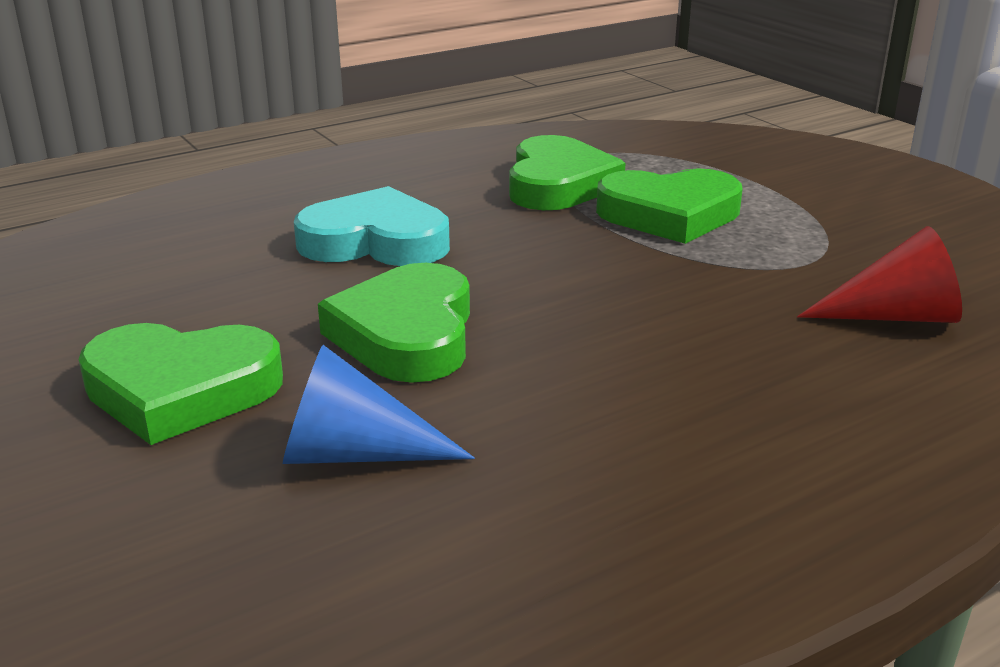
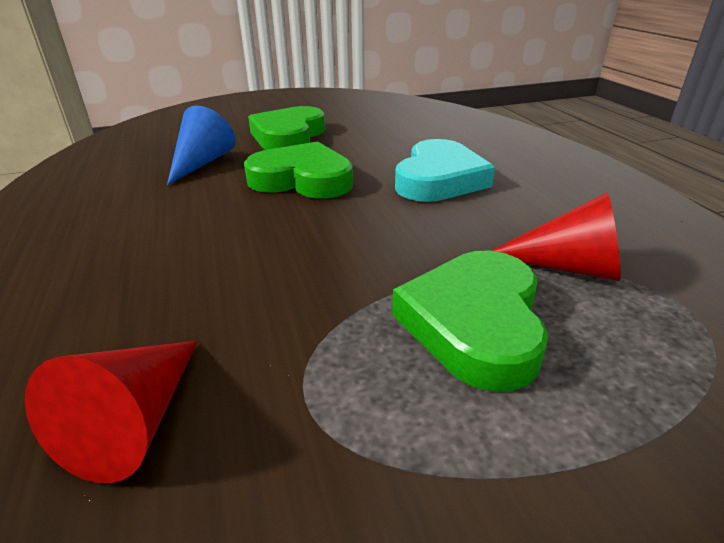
camera: 105 degrees right, 5 degrees up
green heart [509,135,625,210] -> red cone [491,192,621,281]

